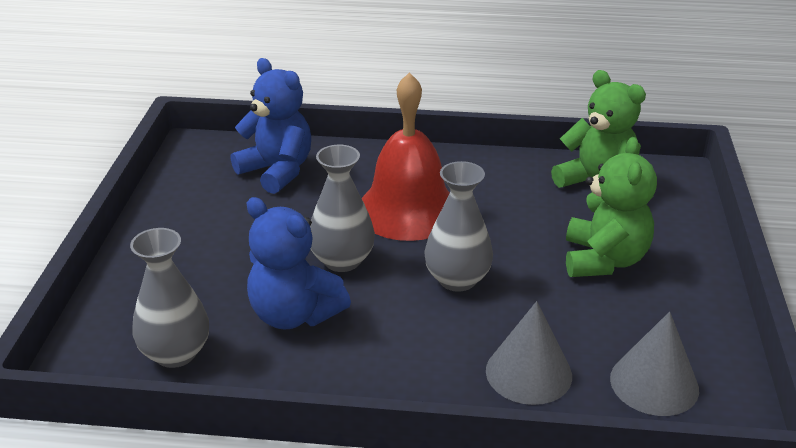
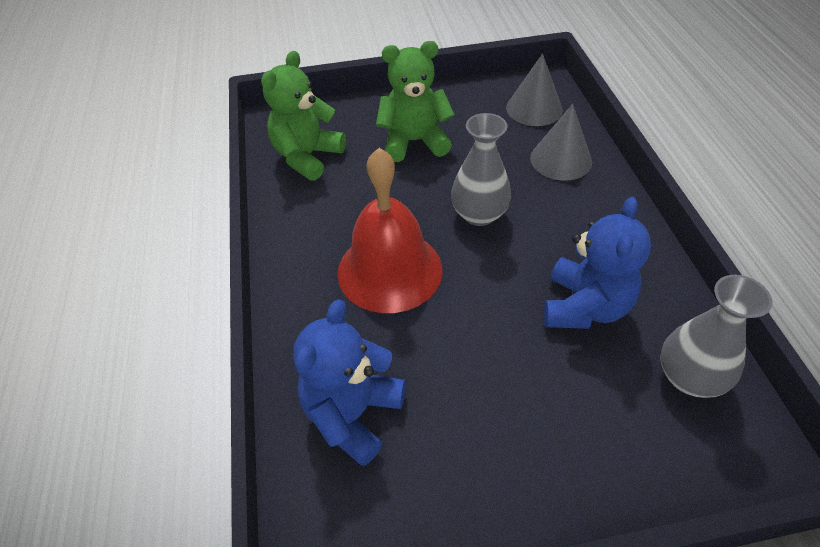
camera: 105 degrees left, 15 degrees up
grey vase [310,145,375,272] -> none

